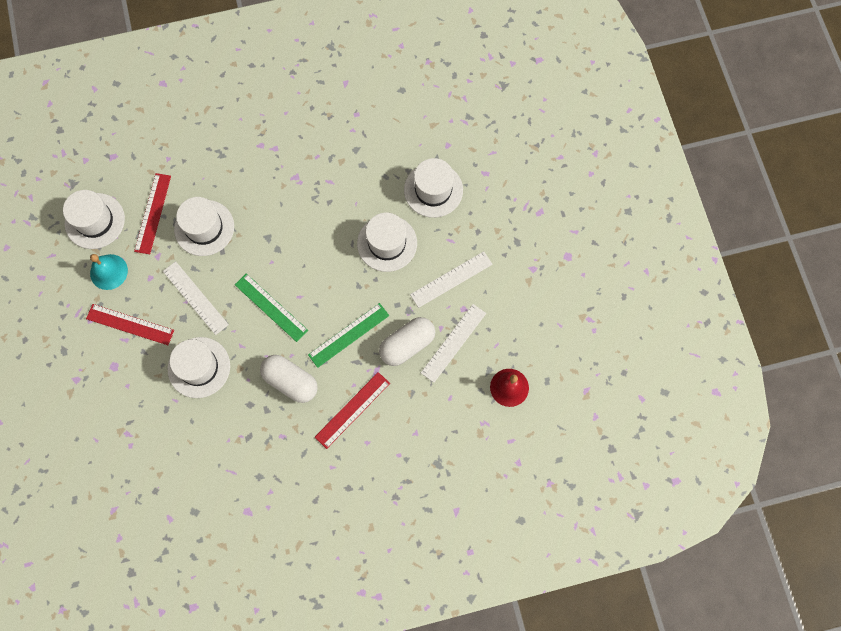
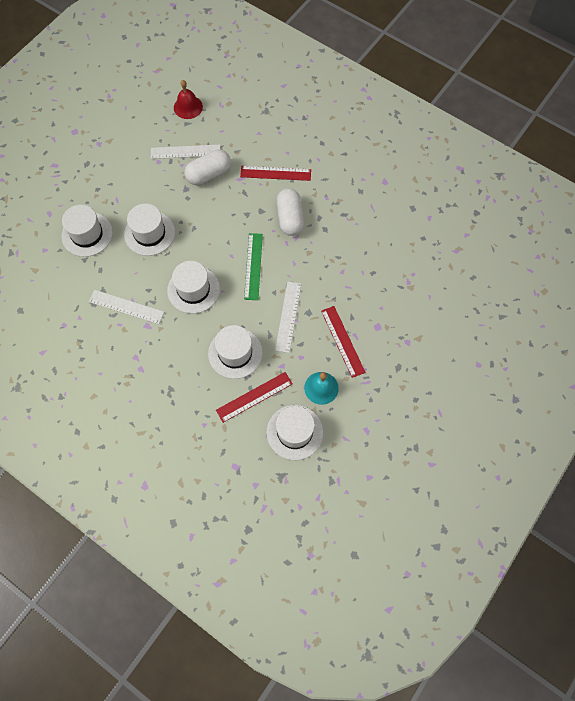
camera: 130 degrees left, 5 degrees down
white hat [168,337,230,398] -> white hat moved to [167,261,220,314]
green ruler [308,303,389,368] -> none
white capsule [379,317,435,366] -> white capsule turned 45 degrees counterclockwise [185,149,231,185]
white ruler [410,251,492,308] -> white ruler moved to [89,290,164,324]

